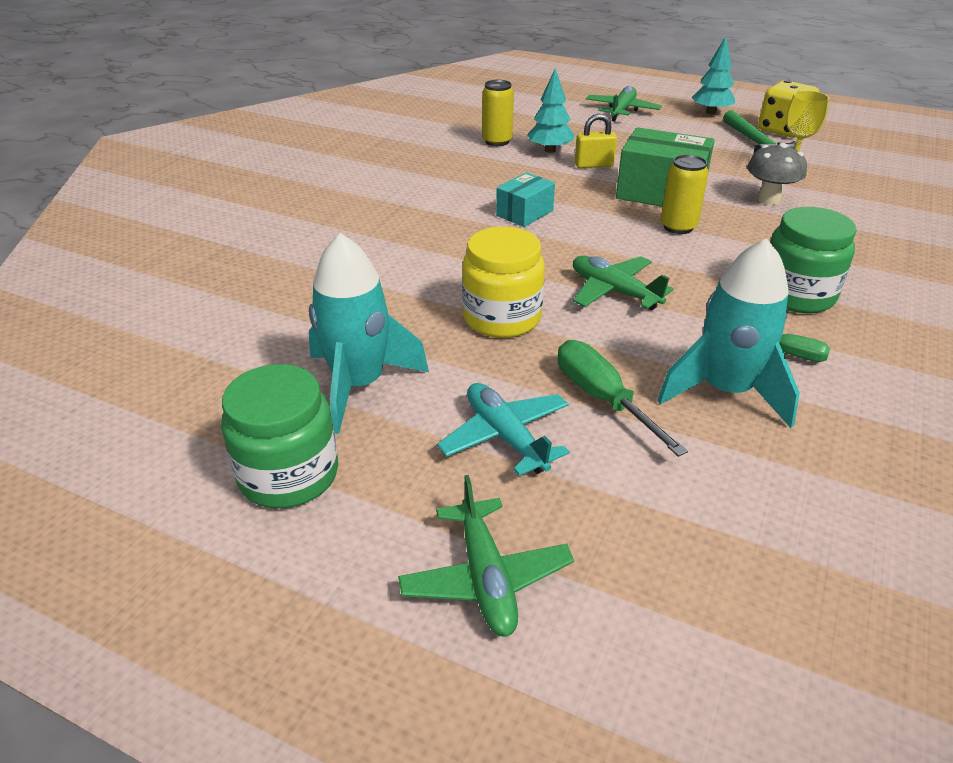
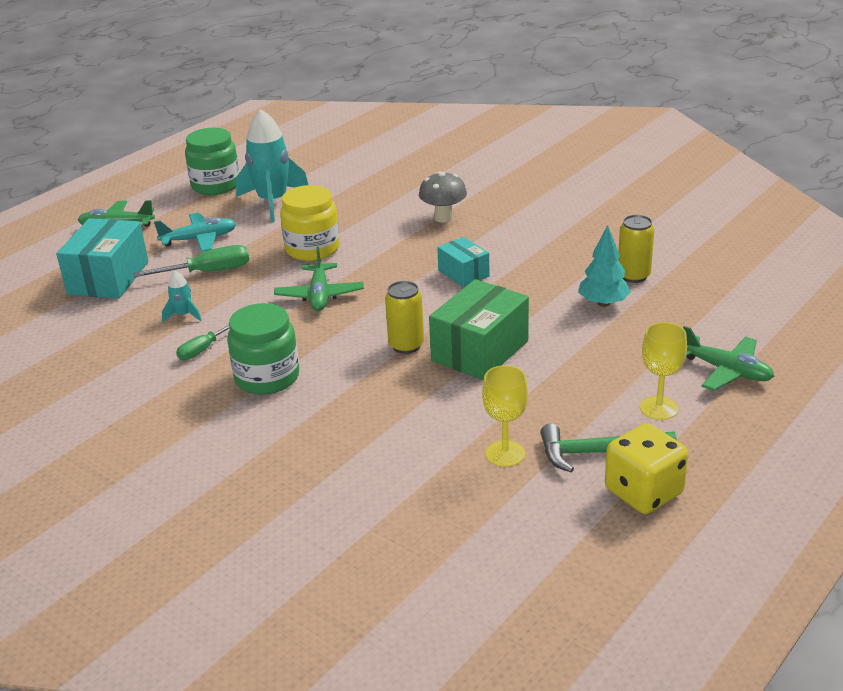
camera: 105 degrees right, 5 degrees down
green plane [573,256,673,310] -> green plane turned 120 degrees clockwise [274,247,364,311]
yellow padlock [575,114,617,168] -> none
turquoise rocket [657,238,800,428] -> turquoise rocket [162,271,202,323], size x0.45
turquoise tree [692,36,735,115] -> none
grey mushroom [747,143,807,205] -> grey mushroom moved to [419,171,467,223]
none -> turquoise box [56,218,148,299]
none -> yellow goblet [640,322,687,420]

